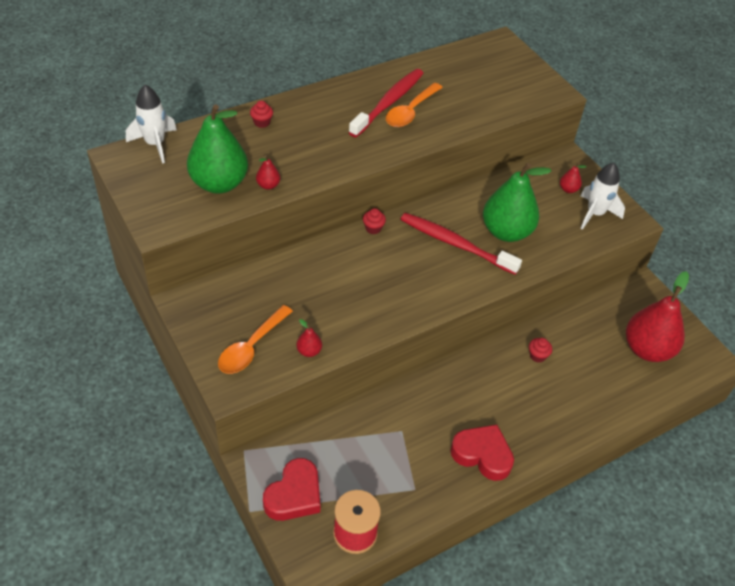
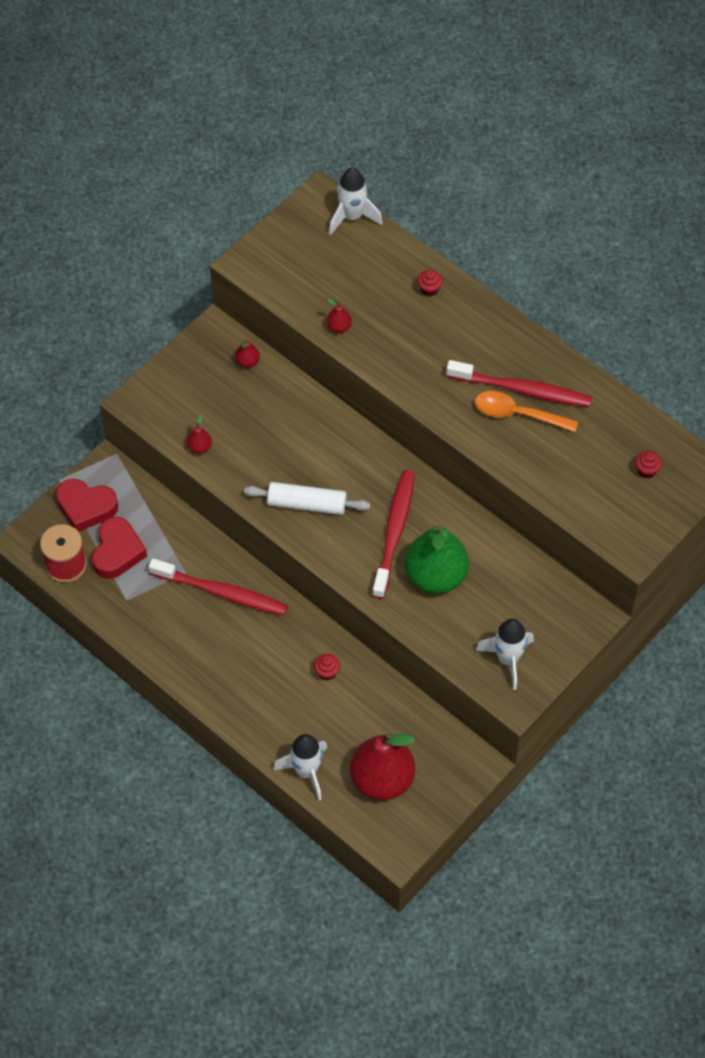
camera: 75 degrees right, 10 degrees up
green pear [187,104,248,194] -> none
orange spoon [218,305,293,374] -> none
red cupcake [363,208,386,234] -> red cupcake moved to [635,451,662,479]
red heart [450,424,514,481] -> red heart moved to [92,517,147,579]
red pear [560,163,586,193] -> red pear moved to [235,339,260,368]
none -> red toothbrush [149,558,288,615]
none -> white rolling pin [244,482,370,515]
none -> white rocket [273,734,327,800]

